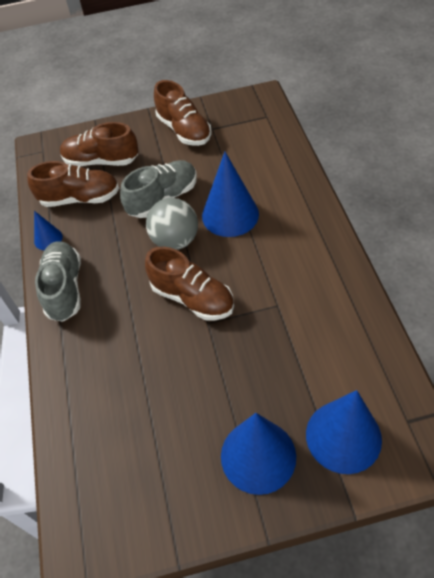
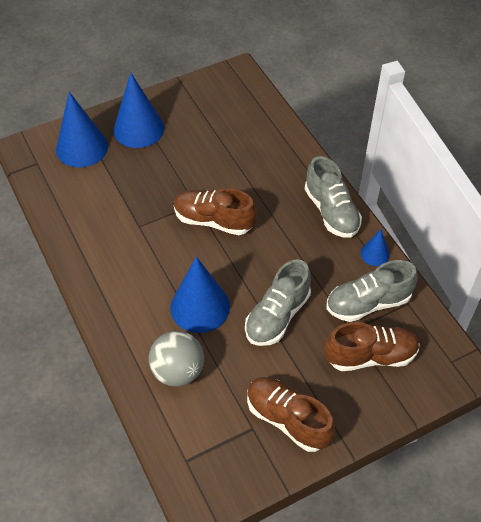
camera: 160 degrees right, 0 degrees up
brown shoe [27,161,119,207] -> grey shoe [326,260,418,322]
grey ball [146,198,198,250] -> grey ball moved to [148,331,204,387]

